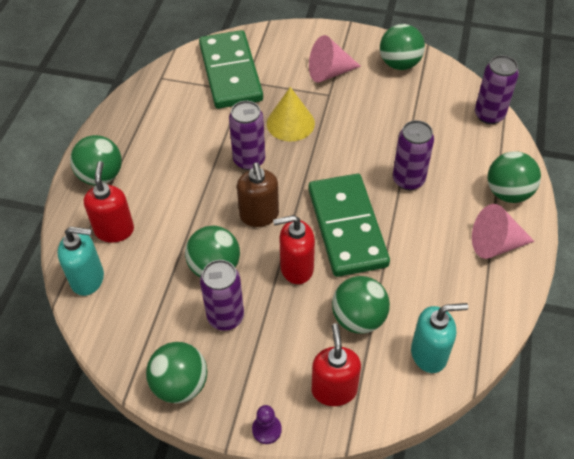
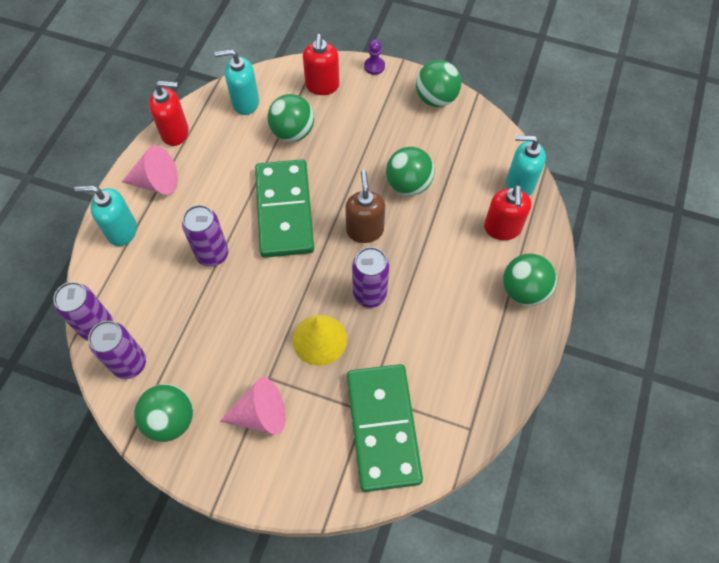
camera: 175 degrees left, 10 degrees up
purple can [200,260,244,331] -> purple can moved to [88,321,146,379]
red soap dispenser [273,215,315,284] -> red soap dispenser moved to [149,81,189,146]
green ball [488,151,541,203] -> turquoise soap dispenser [74,186,137,246]

